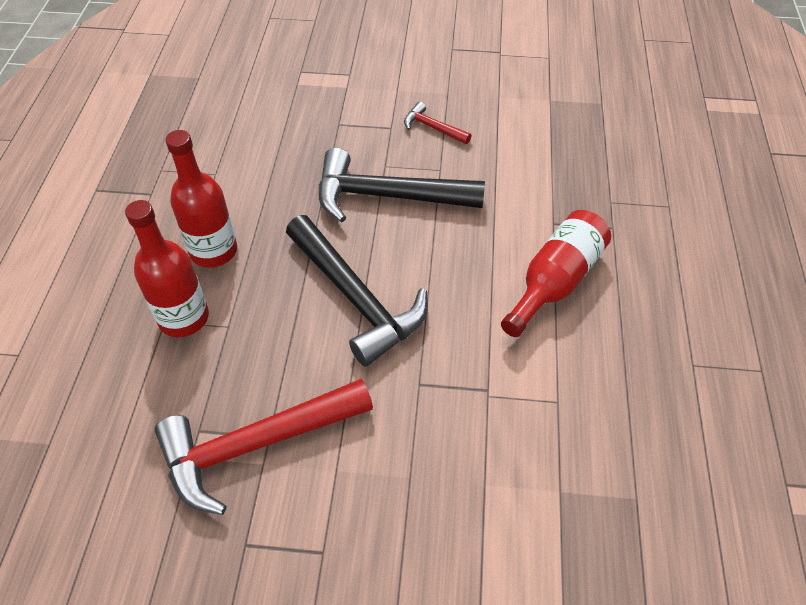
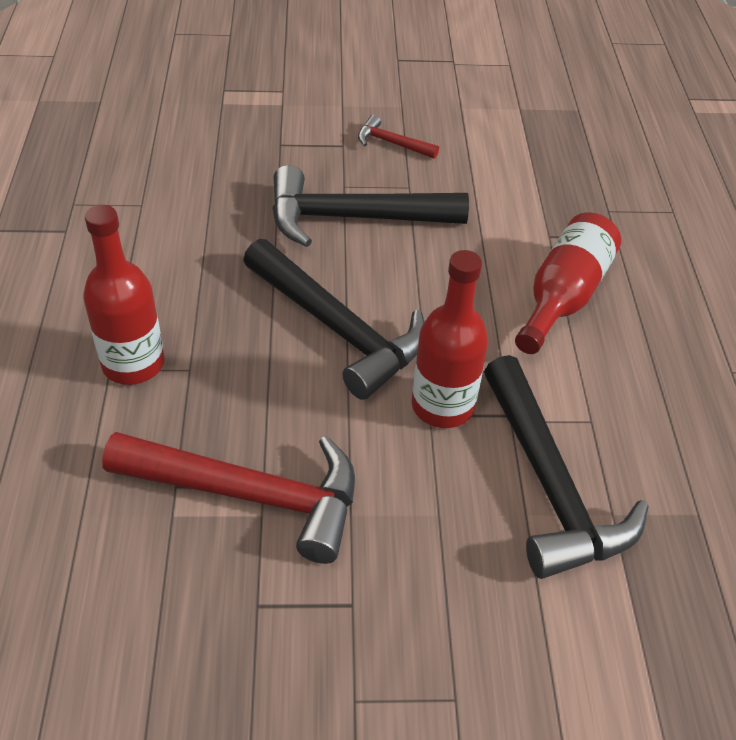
camera: 10 degrees left, 5 degrees down
red hammer [155,379,373,515] -> red hammer turned 135 degrees counterclockwise [102,432,355,564]
red bottle [165,130,237,267] -> red bottle moved to [412,250,488,428]
none -> black hammer [484,355,649,579]

